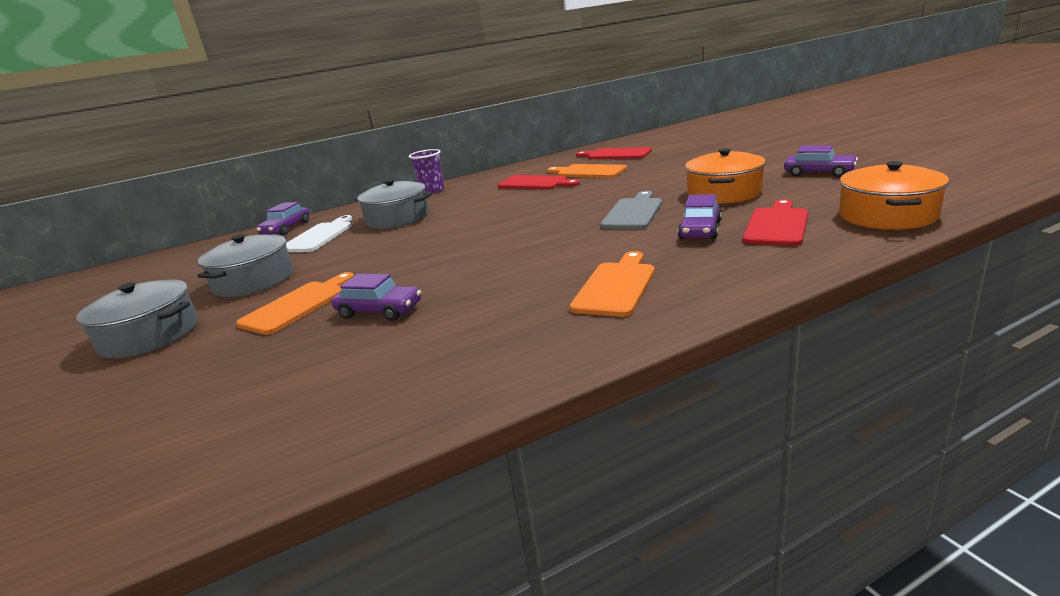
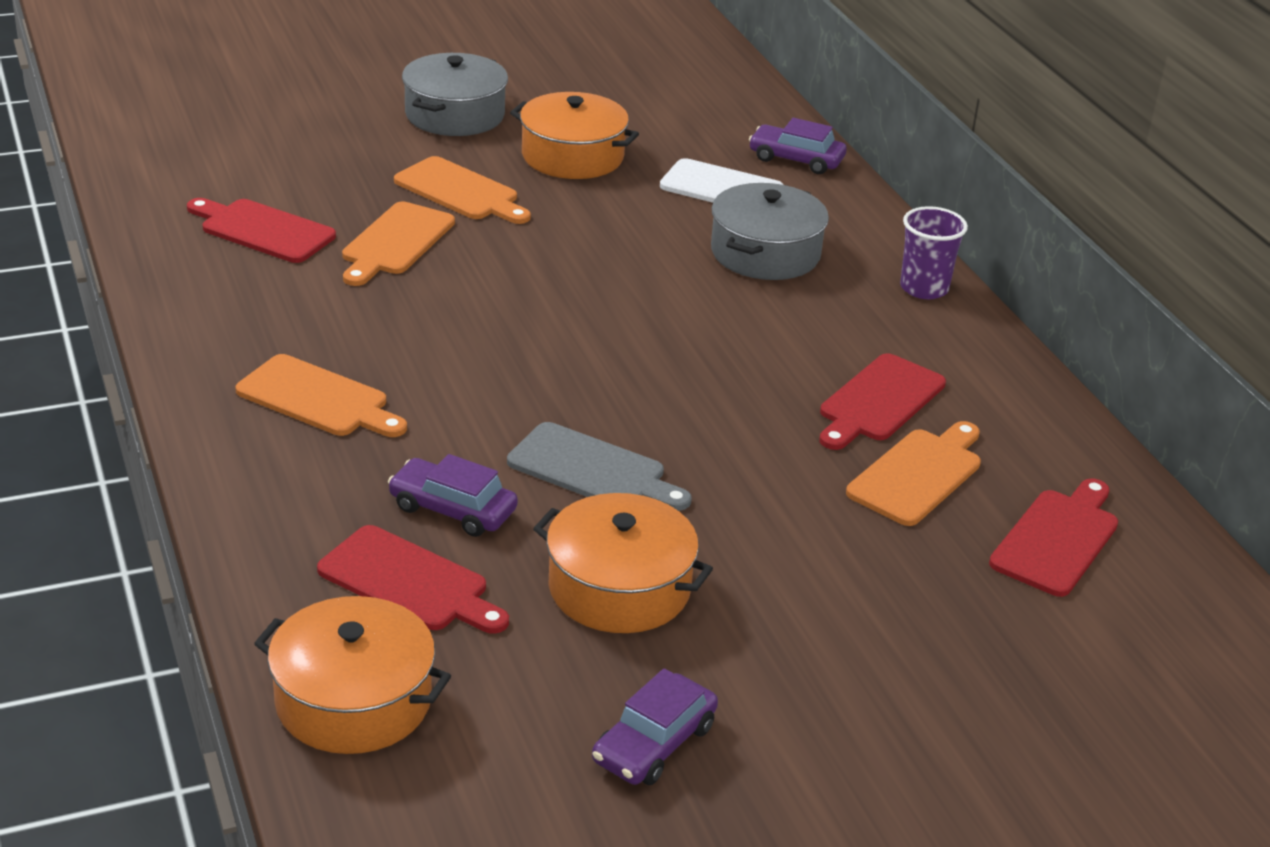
camera: 90 degrees right, 10 degrees up
grey pot [198,234,293,297] -> orange pot [510,92,639,179]
purple car [332,274,421,321] -> orange cutting board [342,201,455,286]
none -> red cutting board [187,198,336,263]

